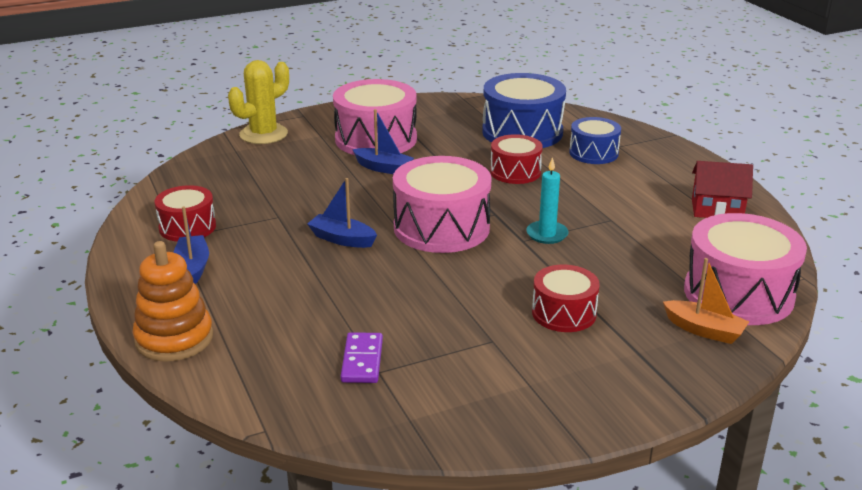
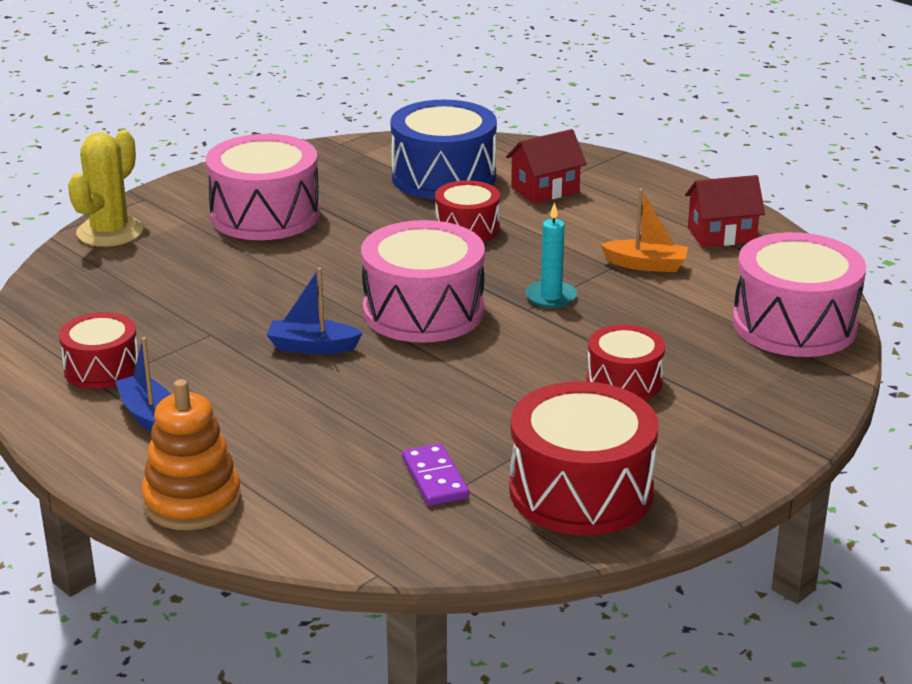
camera: 20 degrees left, 0 degrees up
blue boat [352,109,414,174] -> none
blue drum [569,117,621,164] -> red house [506,129,587,204]
orange boat [663,258,749,344] -> orange boat moved to [600,189,688,272]
none -> red drum [509,381,659,535]

